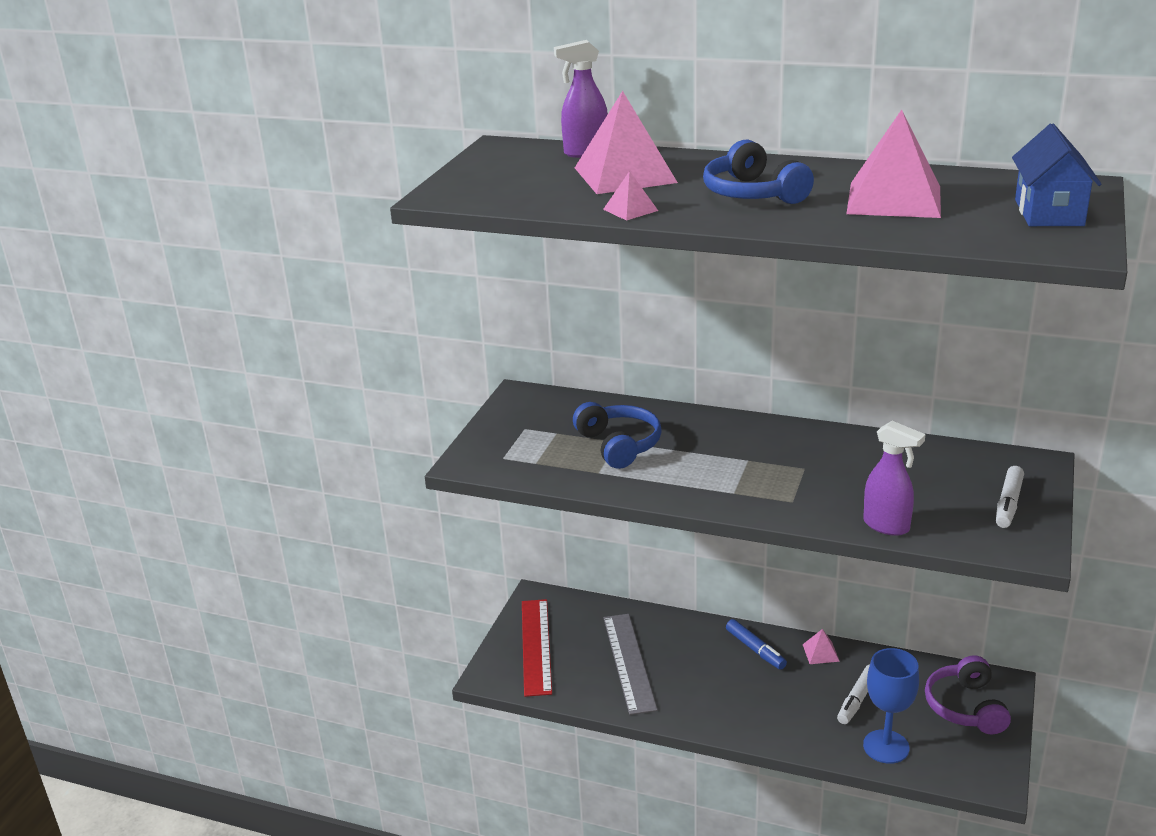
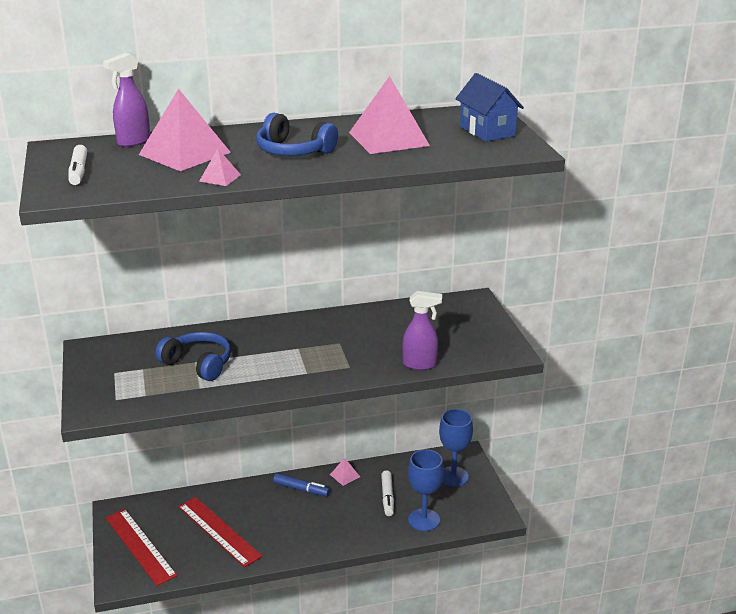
camera: 35 degrees left, 0 degrees up
grey ruler [604,614,657,715] -> red ruler [178,497,262,567]
purple headphones [925,655,1011,734] -> blue goblet [439,409,473,487]
white marker [996,466,1024,528] -> white marker moved to [68,145,87,185]

